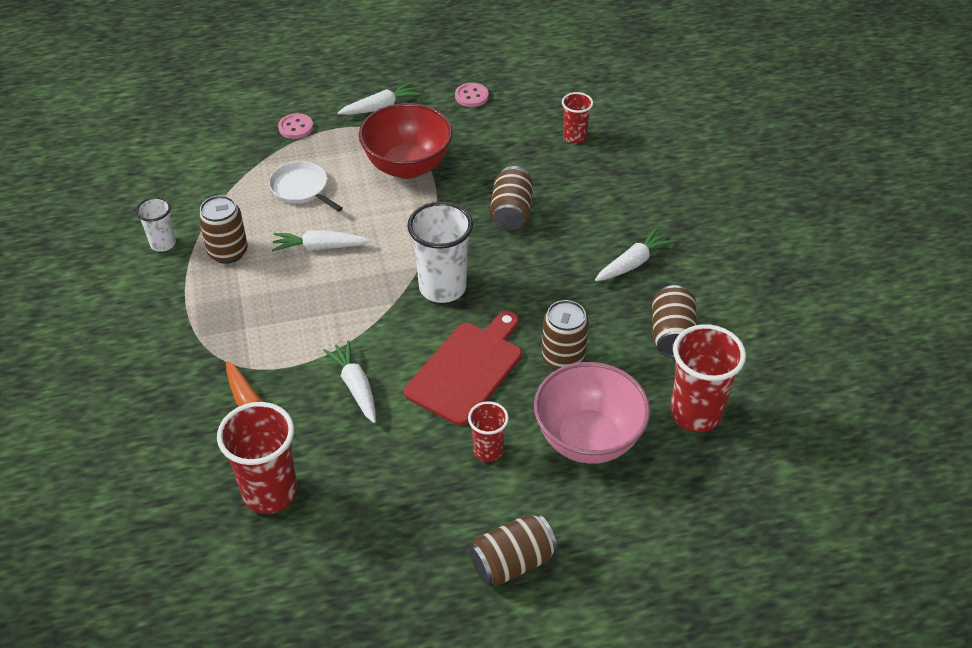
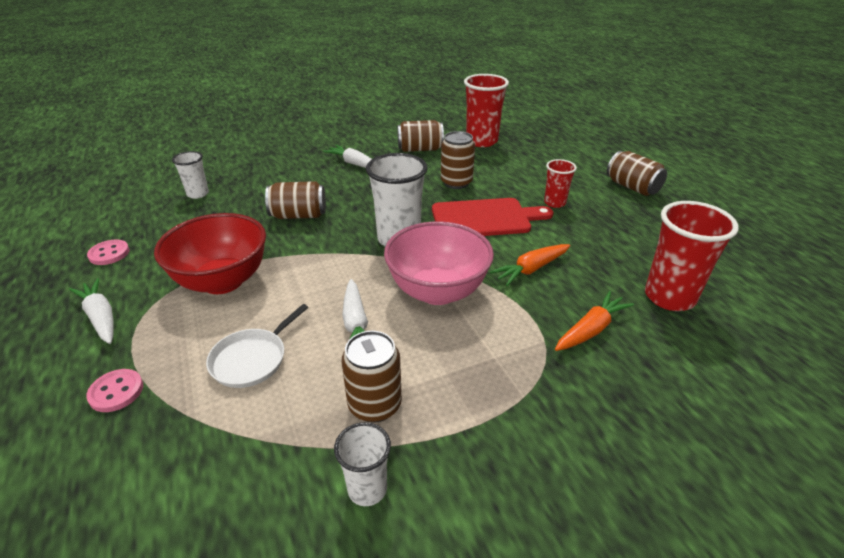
camera: 100 degrees left, 10 degrees down
white carrot [323,340,376,423] -> orange carrot [490,244,570,286]
red cutting board [404,311,522,426] -> red cutting board turned 150 degrees clockwise [432,198,553,236]
pink bowl [534,362,650,464] -> pink bowl moved to [384,221,494,305]
red cup [562,92,593,144] -> white cup [172,151,209,199]

